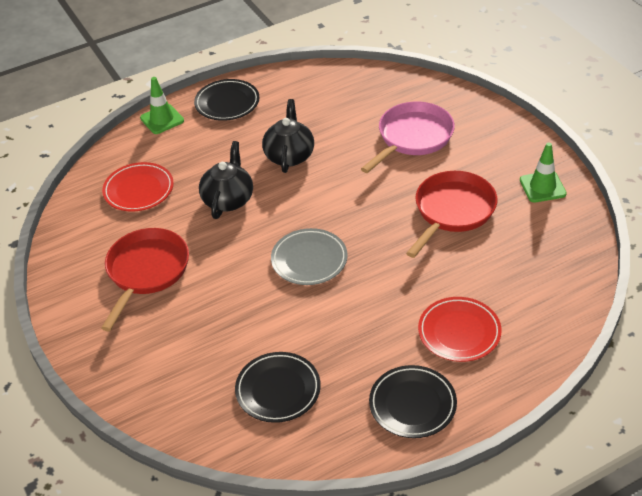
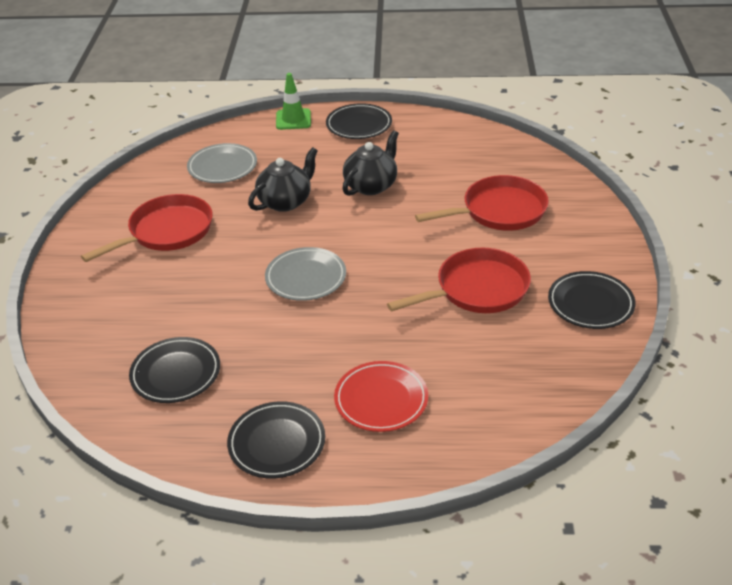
camera: 30 degrees right, 5 degrees down
red plate [102,162,174,212] -> grey plate [187,143,257,183]
pink pan [361,102,455,173] -> red pan [415,175,549,231]
green traffic cone [520,142,567,203] -> black plate [548,271,636,329]

